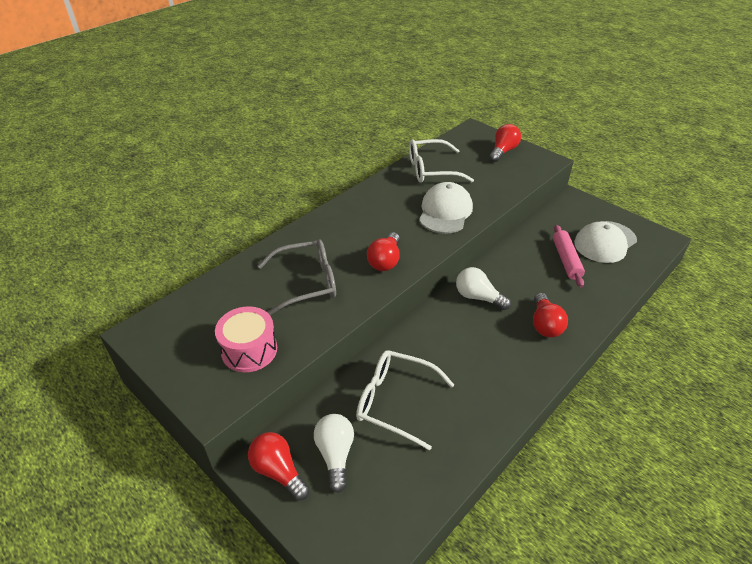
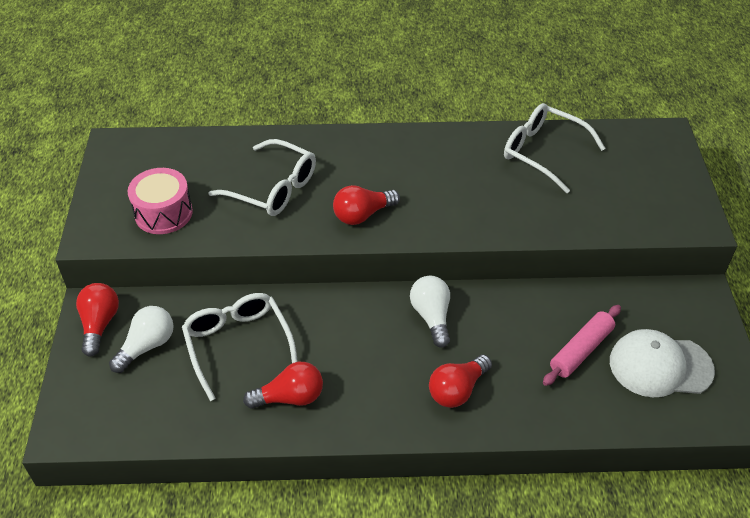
camera: 45 degrees right, 5 degrees up
grey glasses [258,239,336,315] -> white glasses [208,139,316,216]
white cap [419,182,473,234] -> none
red light bulb [489,124,521,162] -> red light bulb moved to [243,362,323,409]

